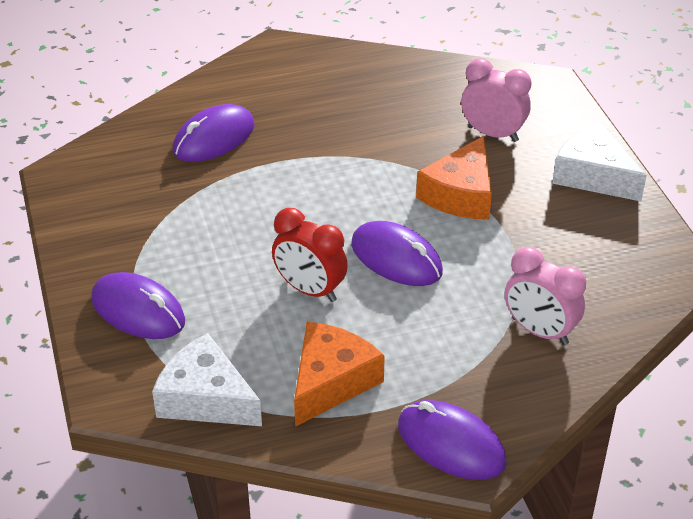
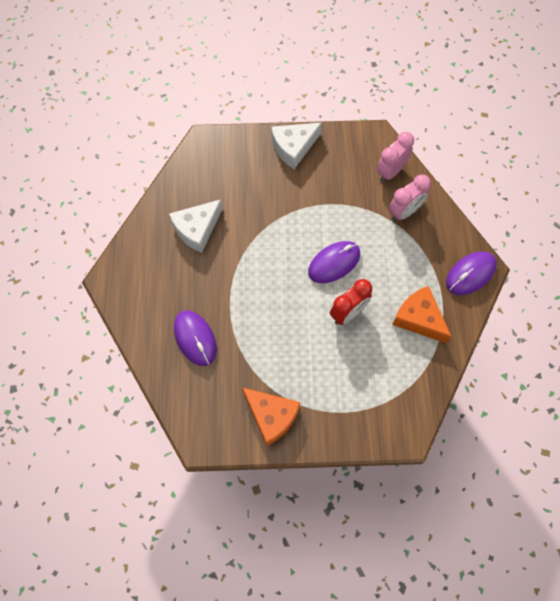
camera: 75 degrees left, 25 degrees up
purple mouse [91,272,185,339] -> none
white cheese [152,333,262,426] -> white cheese moved to [169,199,223,253]
orange cheese [416,136,492,220] -> orange cheese moved to [242,387,300,446]
pink clock [461,58,531,142] -> pink clock moved to [377,132,414,182]

